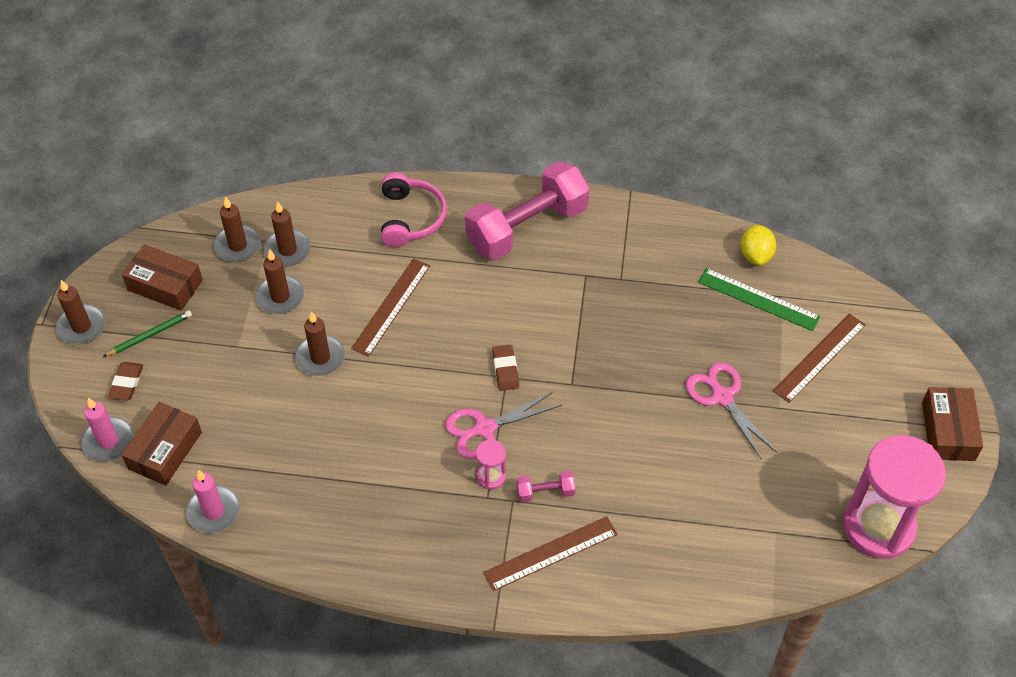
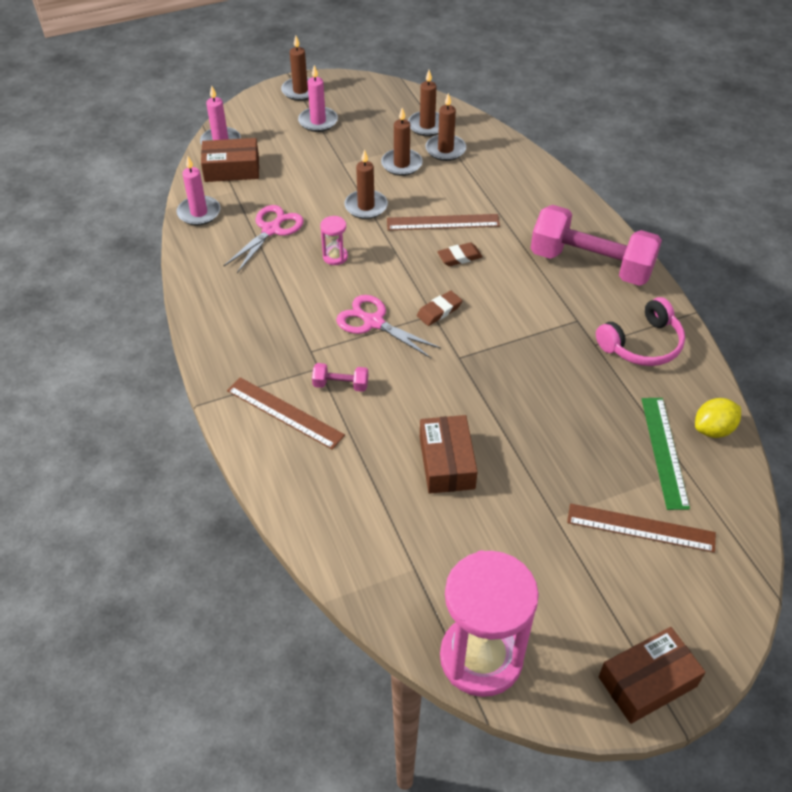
camera: 60 degrees right, 5 degrees down
green pencil [103,310,192,357] -> pink candle [298,65,338,132]
brown eraser [108,362,143,400] -> brown eraser moved to [437,242,483,266]
brown box [122,244,203,311] -> brown box moved to [420,415,478,494]
pink headphones [381,173,447,247] -> pink headphones moved to [596,297,685,366]
pink hourglass [476,439,506,489] -> pink hourglass moved to [320,216,348,265]
pink dumbbell [517,470,576,502] -> pink dumbbell turned 45 degrees counterclockwise [312,363,368,392]
pink scissors [685,362,777,460] -> pink scissors moved to [224,205,304,273]

